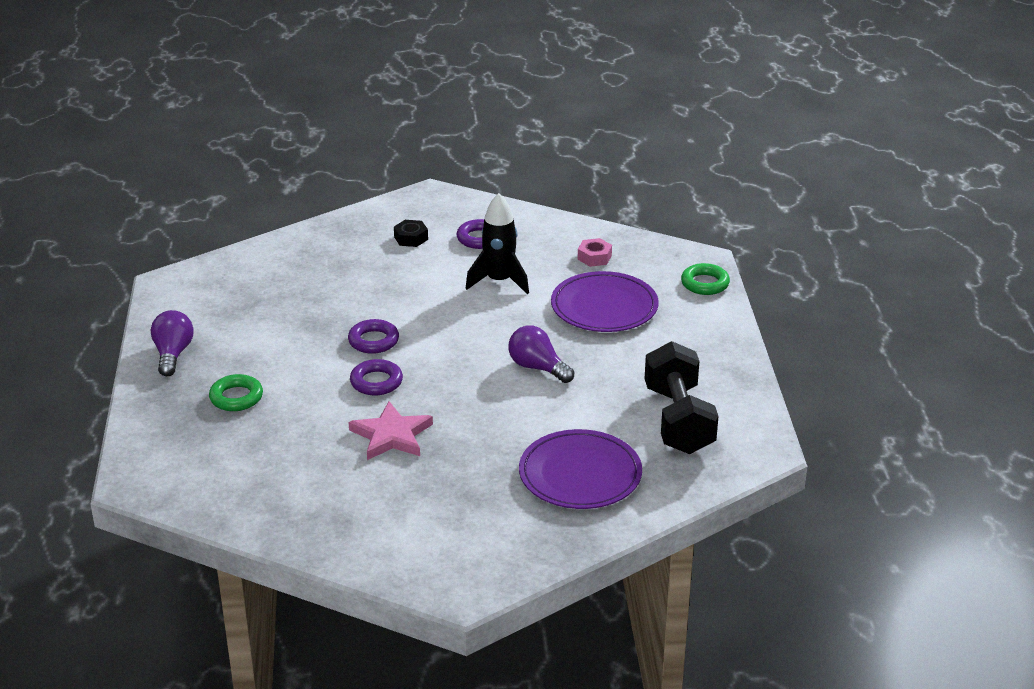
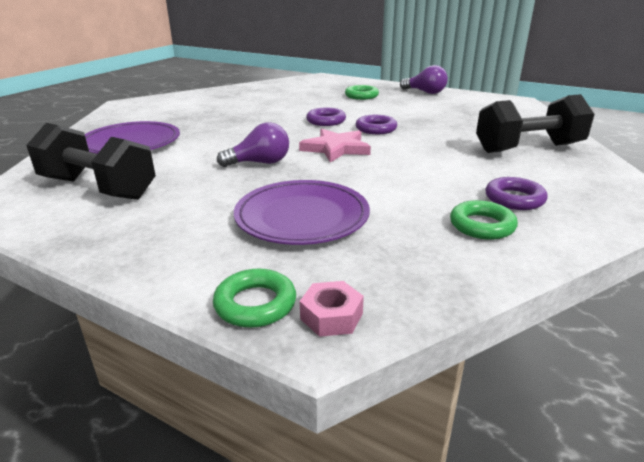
camera: 125 degrees right, 5 degrees down
pink star [348,401,433,460] -> pink star moved to [299,129,371,163]
black nut [394,220,428,247] -> none
black rocket [465,193,529,294] -> none
pink nut [578,238,612,267] -> pink nut moved to [300,281,364,337]
none -> green ring [450,200,518,240]
none -> black dumbbell [476,94,595,153]

